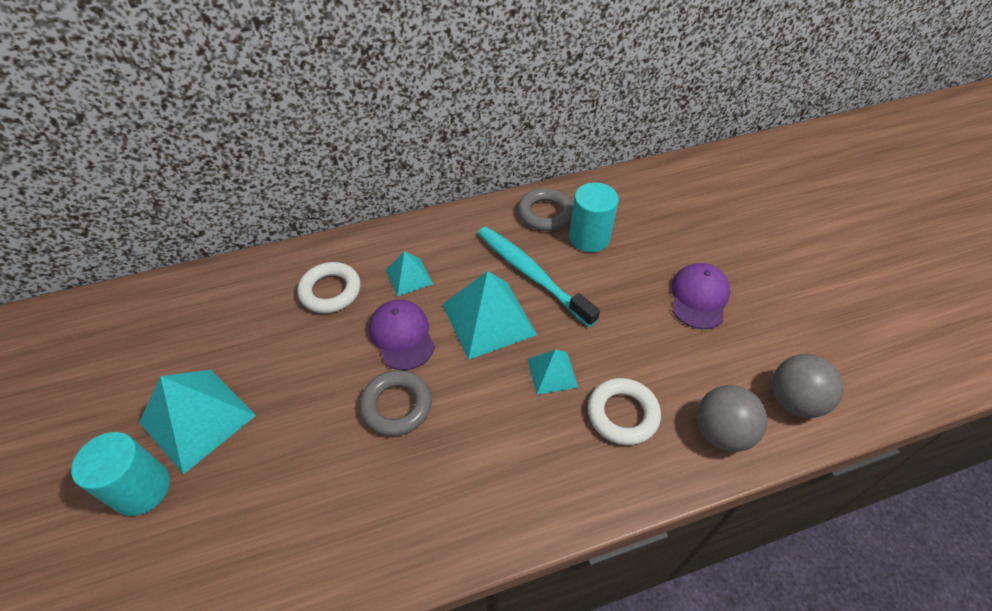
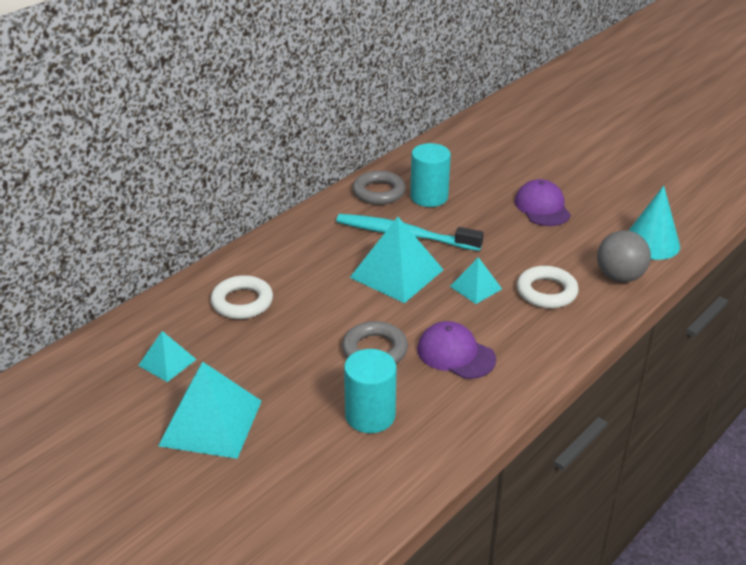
camera: 30 degrees left, 15 degrees down
turquoise cylinder [71,432,170,516] -> turquoise cylinder moved to [344,349,397,433]
purple cap [369,300,435,370] -> purple cap moved to [417,321,496,379]
turquoise pyramid [386,251,433,296] -> turquoise pyramid moved to [138,331,197,382]
grey ball [772,354,843,418] -> turquoise cone [628,185,680,260]

